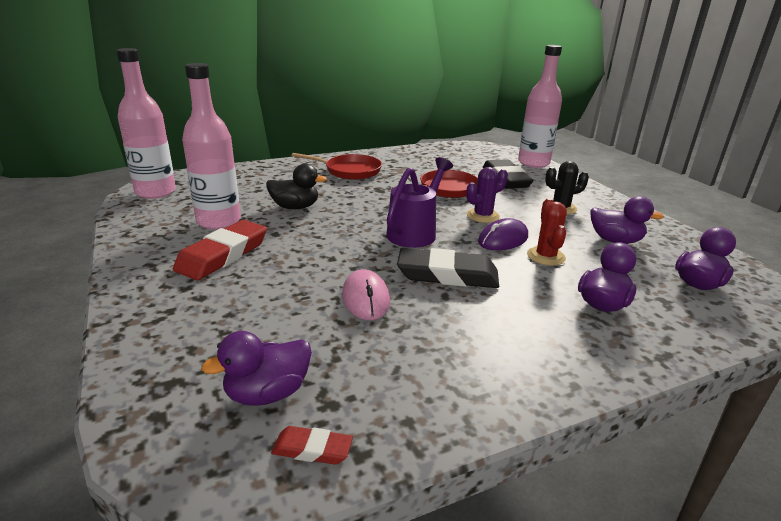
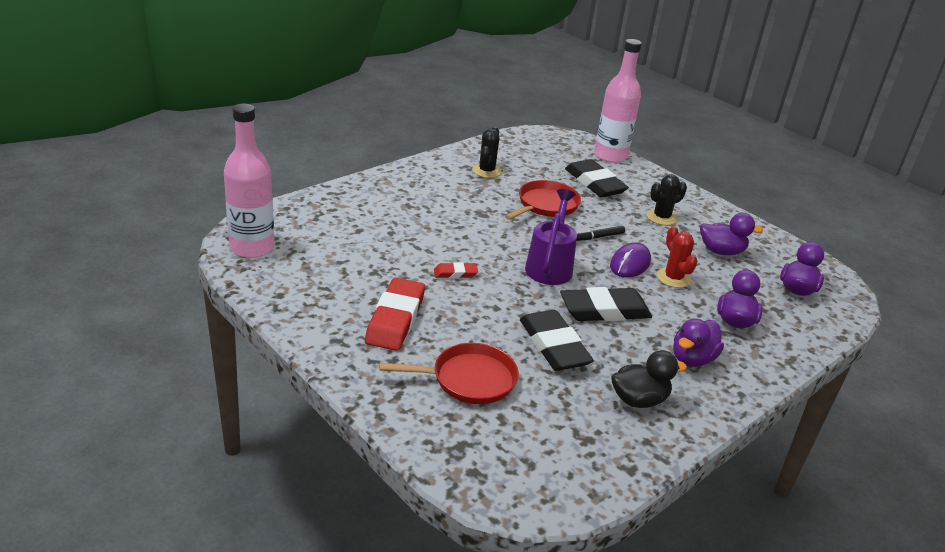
camera: 20 degrees left, 5 degrees up
pink bottle [182,63,241,230] -> none
purple duck [201,331,312,406] -> purple duck moved to [673,319,724,367]
black duck [266,163,327,209] -> black duck moved to [611,350,687,408]
red eraser [271,426,353,465] -> red eraser moved to [434,262,478,278]
red pan [291,153,382,180] -> red pan moved to [379,343,519,404]
pink mouse [342,269,390,320] -> black eraser [520,310,594,371]
purple cactus [466,167,508,223] -> black marker [577,226,625,241]
none -> black cactus [472,127,502,178]

